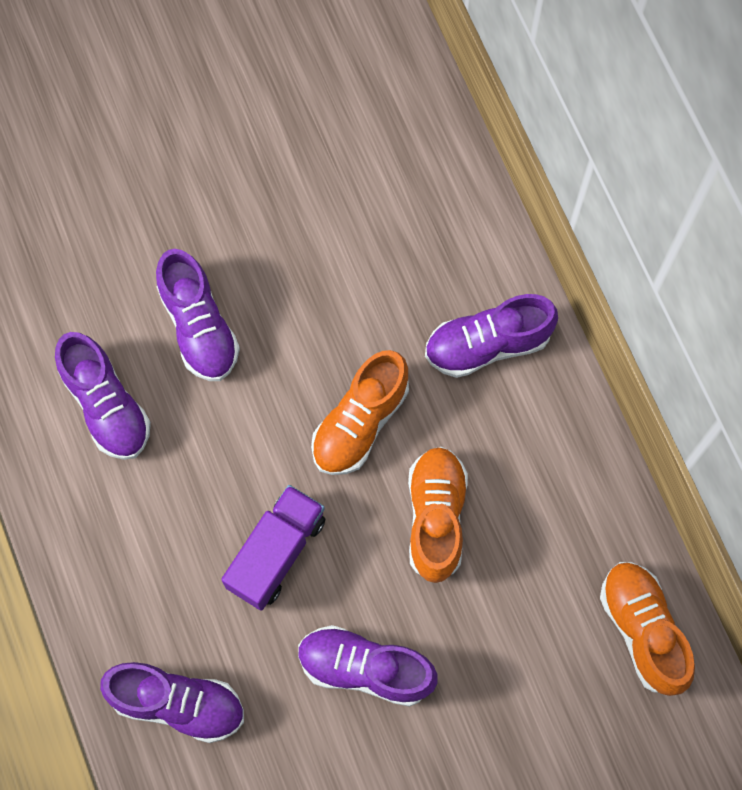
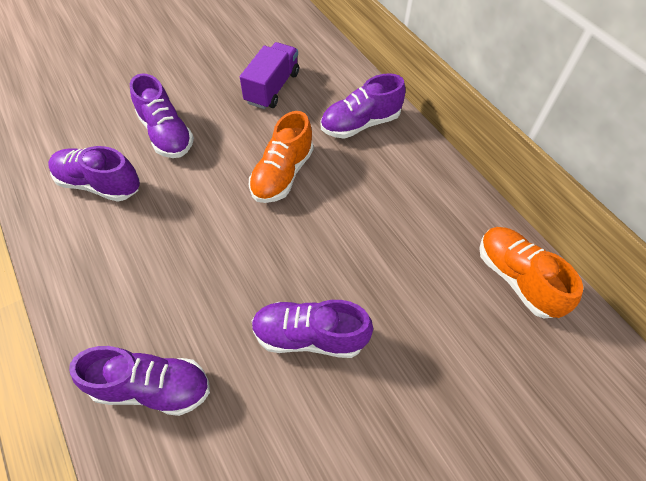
camera: 10 degrees left, 15 degrees down
purple shoe [55,332,151,460] -> purple shoe turned 150 degrees clockwise [48,146,140,202]
purple truck [221,485,325,611] -> purple truck moved to [240,42,299,109]
orange shoe [408,447,468,583] -> none

